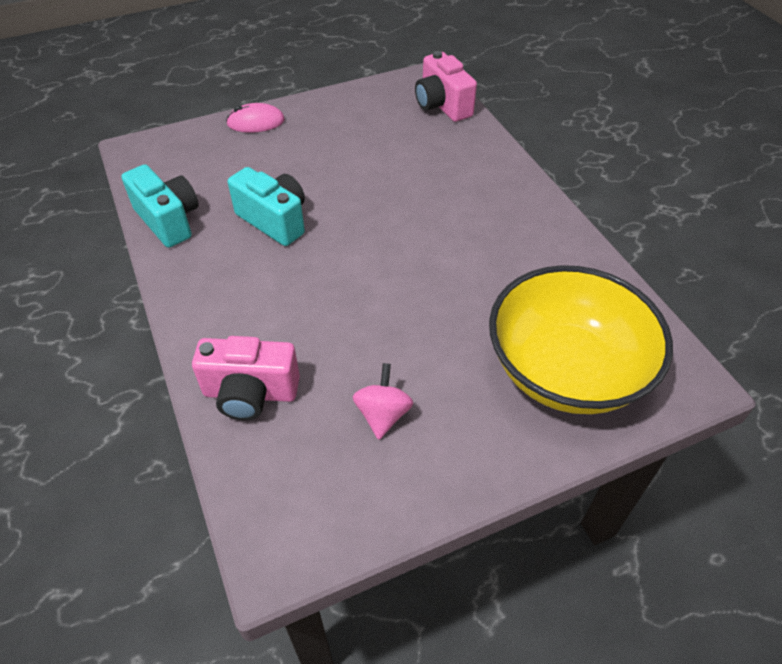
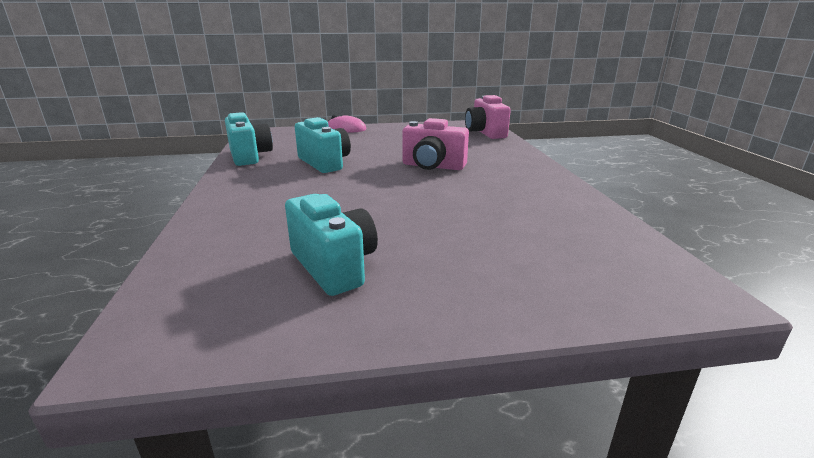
camera: 15 degrees right, 25 degrees down
pink camera [192,336,300,420] -> pink camera moved to [402,118,469,170]
pink spinning top [353,363,413,440] -> turquoise camera [285,194,378,296]
yellow bowl [489,265,673,414] -> none

